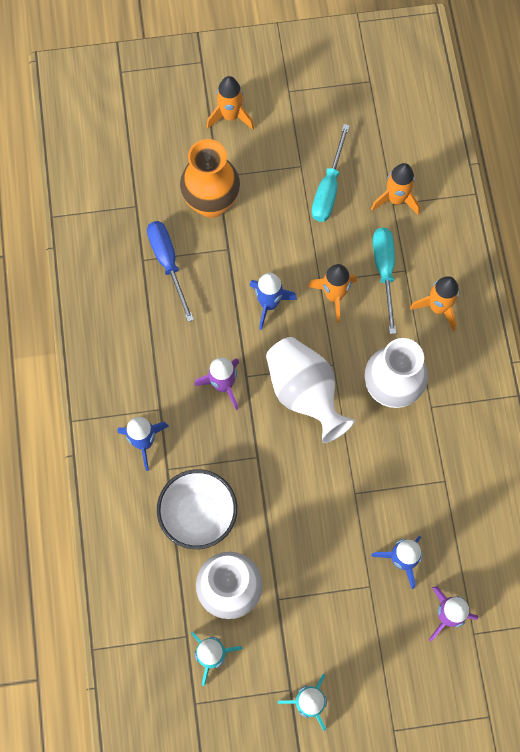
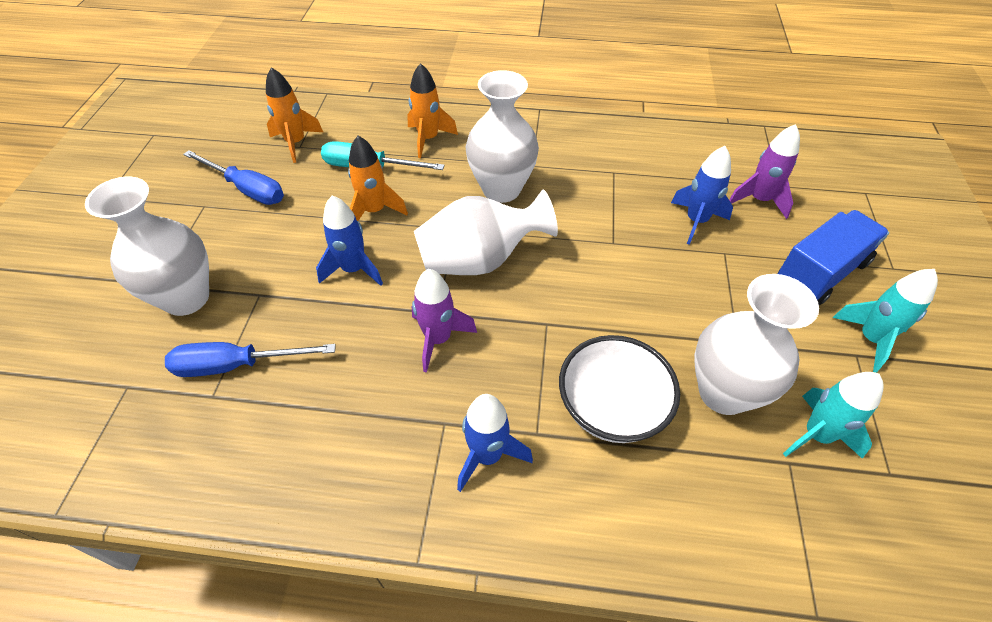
camera: 75 degrees left, 20 degrees down
orange vase [180,139,240,218] -> white vase [85,177,209,316]
orange rocket [206,76,254,130] -> none
turquoise screwdriver [311,124,350,222] -> blue screwdriver [183,150,284,205]
none -> blue truck [778,210,889,305]

